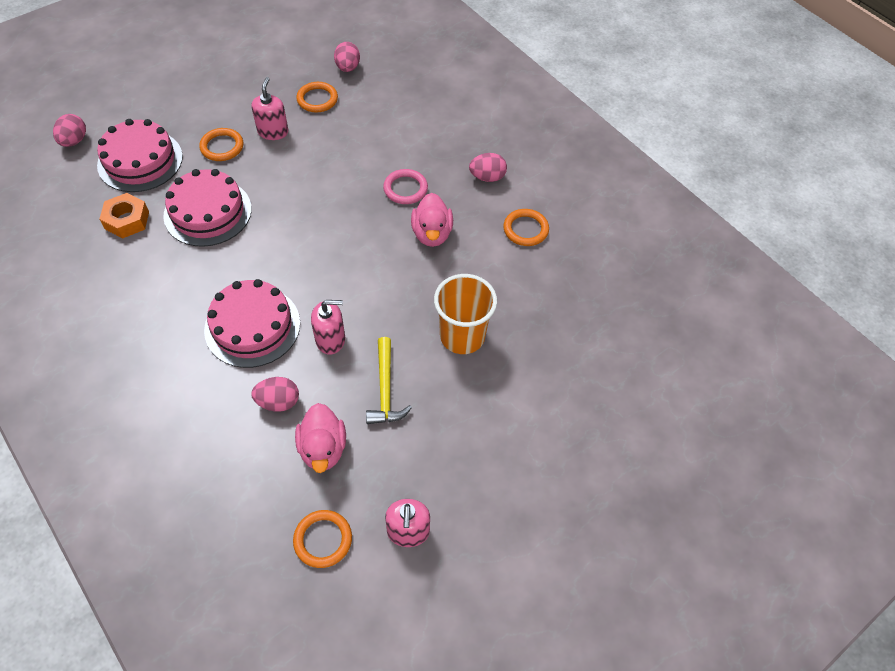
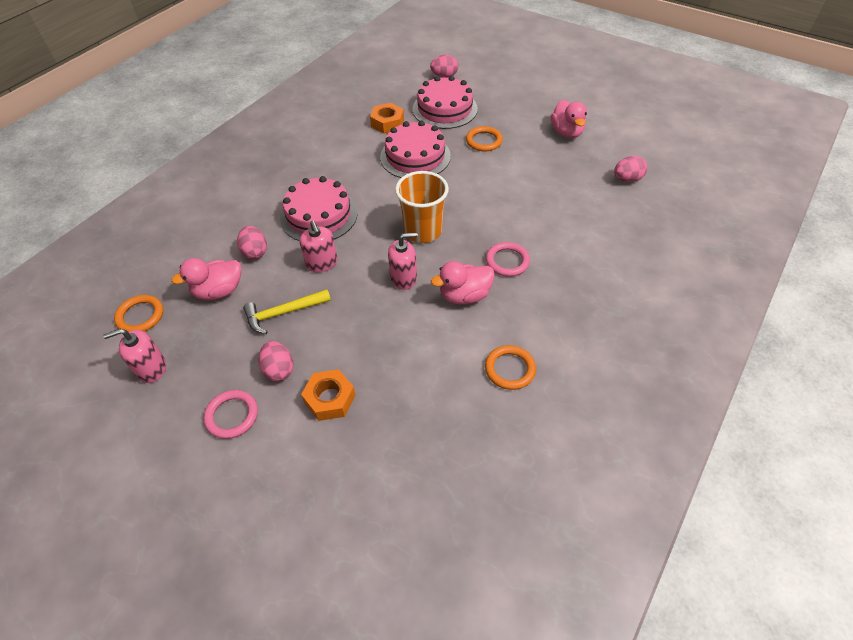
camera: 75 degrees right, 5 degrees down
pink soap dispenser [251,77,288,140] -> pink soap dispenser moved to [388,233,418,290]
orange ring [296,82,338,112] -> none
orange cup [434,274,497,354] -> orange cup moved to [395,171,449,243]
pink egg [469,153,507,182] -> pink egg moved to [258,341,294,382]
none -> pink ring [204,390,258,439]
none -> orange nut [301,369,355,421]
none -> pink duck [550,100,587,138]

